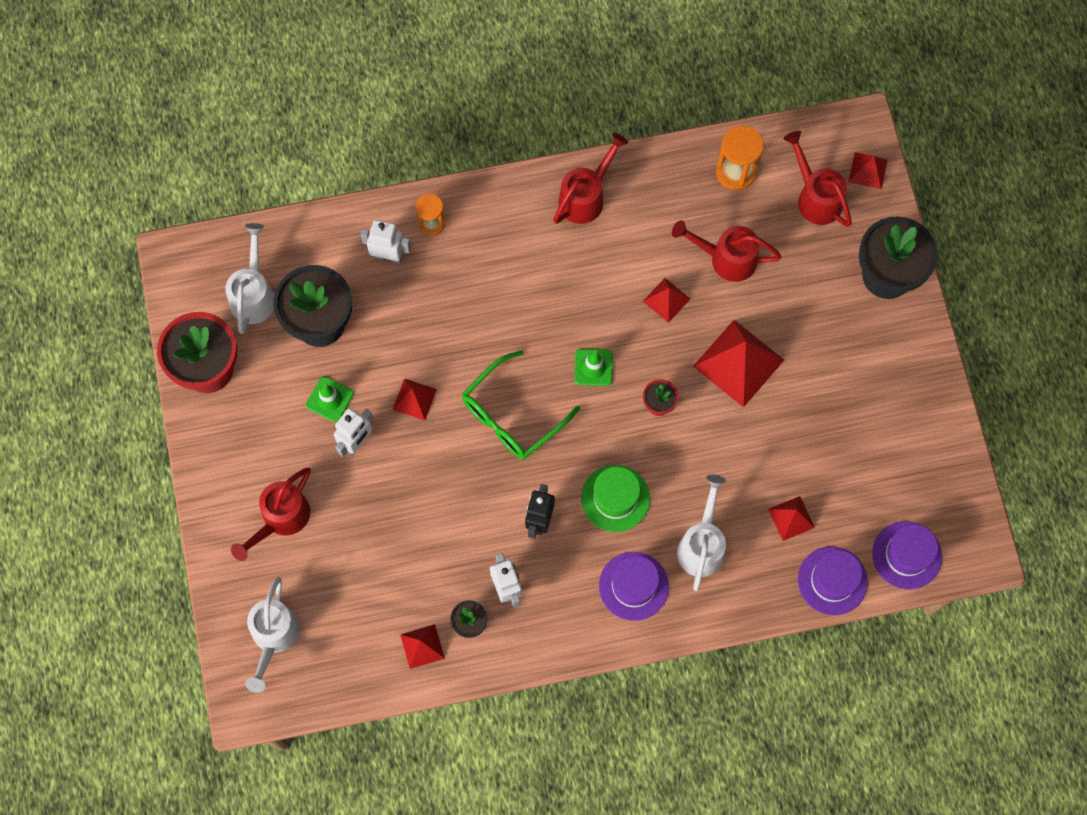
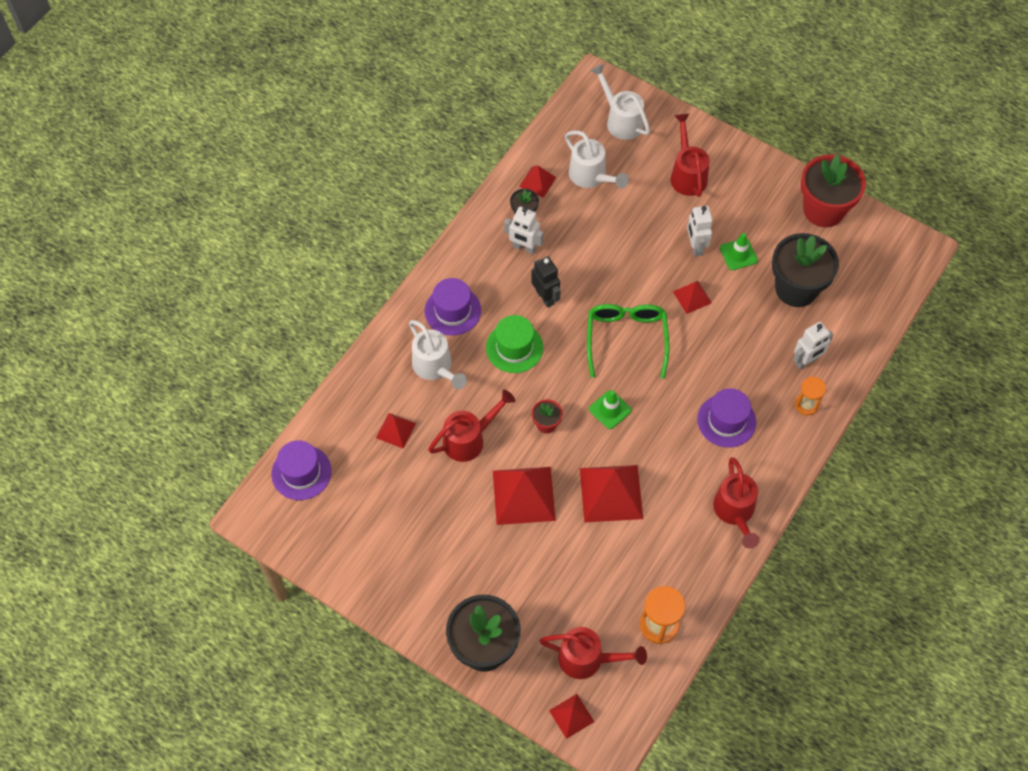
camera: 135 degrees right, 10 degrees down
white watering can [225,223,274,334] -> white watering can moved to [565,130,629,188]
red pyramid [643,278,690,323] -> red pyramid [580,465,643,522], size x1.89
red watering can [672,220,781,282] -> red watering can moved to [428,390,515,462]
purple hat [798,546,868,615] -> purple hat moved to [697,388,756,448]

